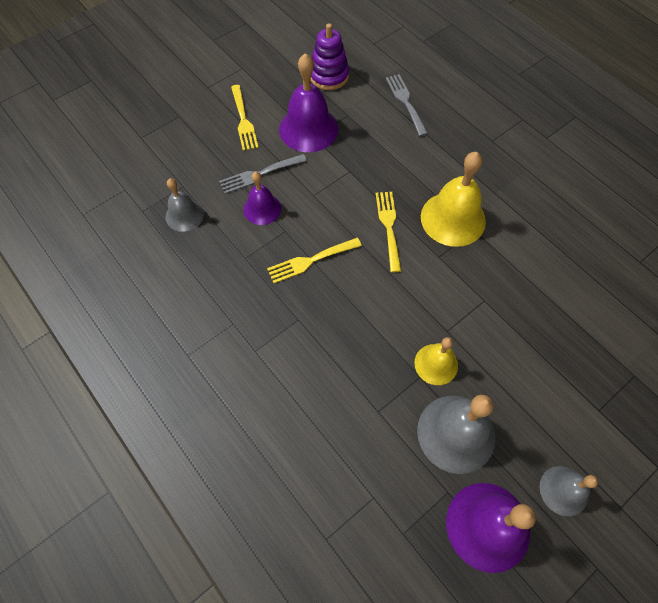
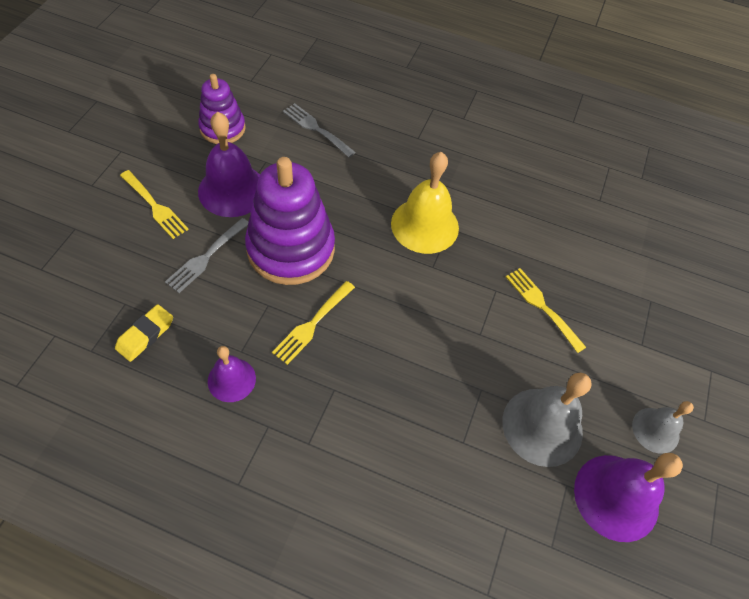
camera: 35 degrees left, 5 degrees down
grey bell [166,178,204,232] -> yellow eraser [115,304,173,362]
purple bell [244,172,281,225] -> purple bell moved to [208,346,256,402]
yellow fork [376,192,401,272] -> yellow fork moved to [506,268,586,353]
yellow bell [414,337,458,385] -> none
none -> purple stacking toy [245,157,335,285]

